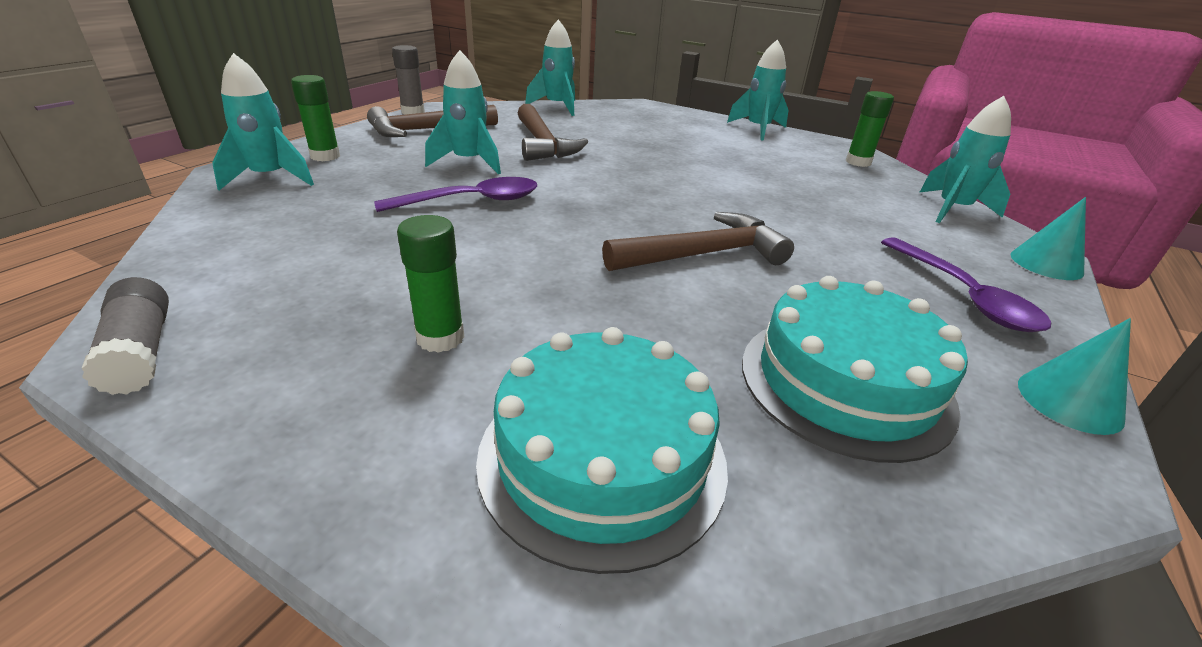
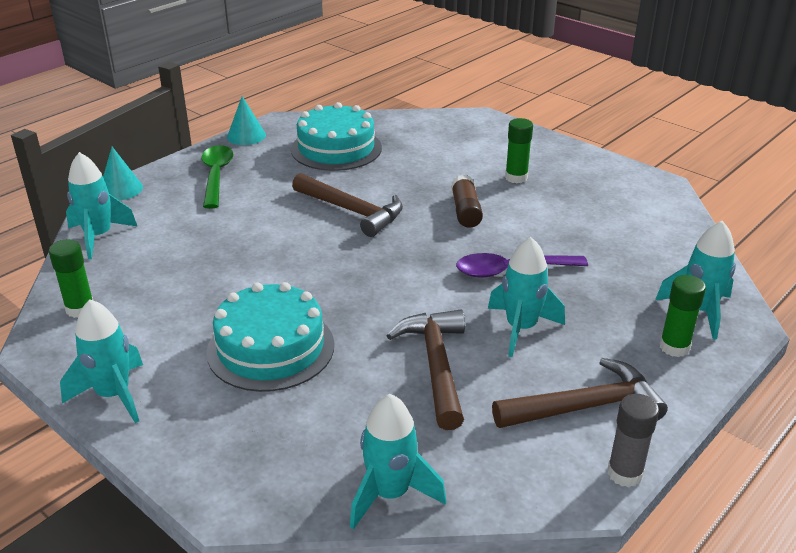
camera: 165 degrees left, 0 degrees up
grey glue stick [82,277,169,395] -> none
turquoise cake [476,327,728,574] -> turquoise cake moved to [206,282,334,392]
brown hammer [602,212,794,271] -> brown hammer turned 135 degrees counterclockwise [292,173,403,237]
purple spoon [881,237,1051,332] -> green spoon [201,145,233,209]
none -> brown glue stick [451,174,483,228]

